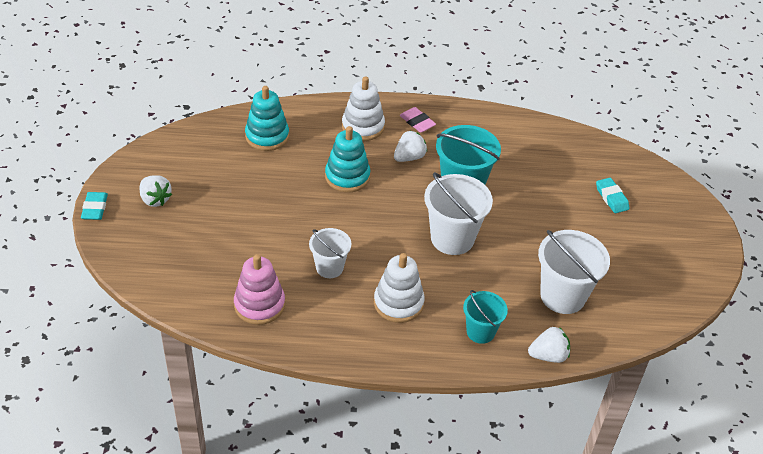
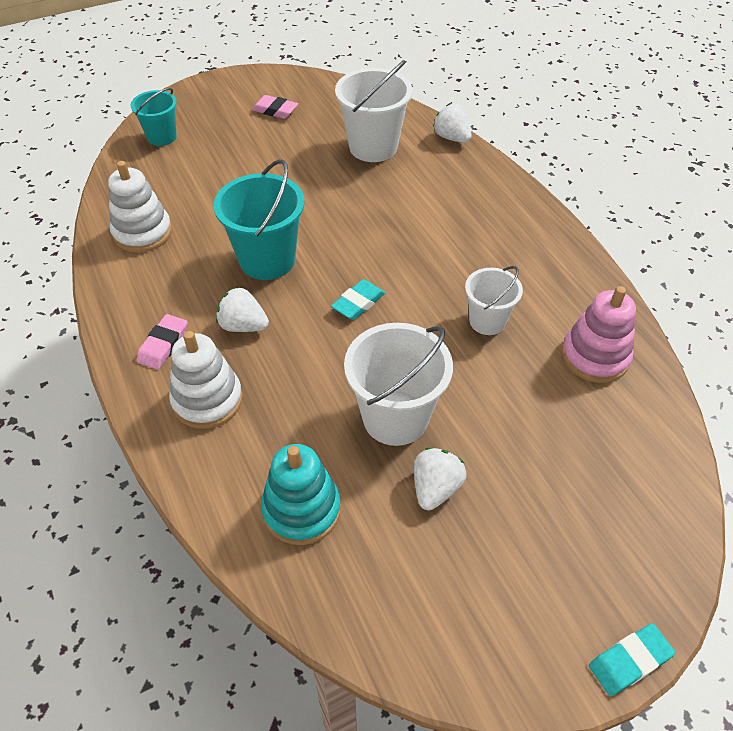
camera: 115 degrees left, 5 degrees up
white strawberry [140,175,172,207] -> white strawberry moved to [414,448,466,510]
turquoise stacking toy [325,126,370,192] -> none
white stacking toy [374,253,425,323] -> white stacking toy moved to [108,161,172,253]
white bucket [424,172,493,255] -> white bucket moved to [344,323,453,446]
turquoise bucket [463,290,508,344] -> turquoise bucket moved to [131,88,177,146]
turquoise eraser [596,178,629,213] -> turquoise eraser moved to [331,279,385,320]
none -> pink eraser [252,95,298,119]

